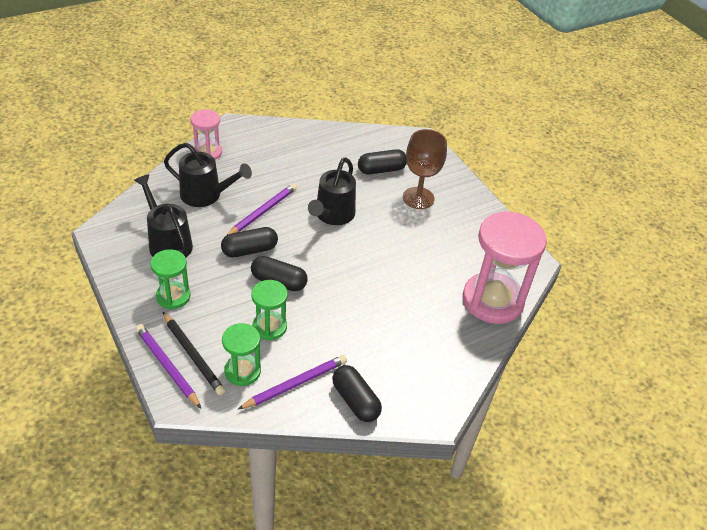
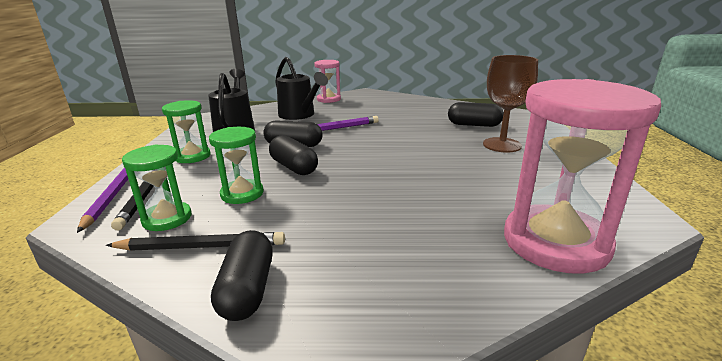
camera: 35 degrees right, 20 degrees down
purple pencil [237,355,347,410] -> black pencil [106,232,285,251]
black watering can [308,157,356,225] -> none

